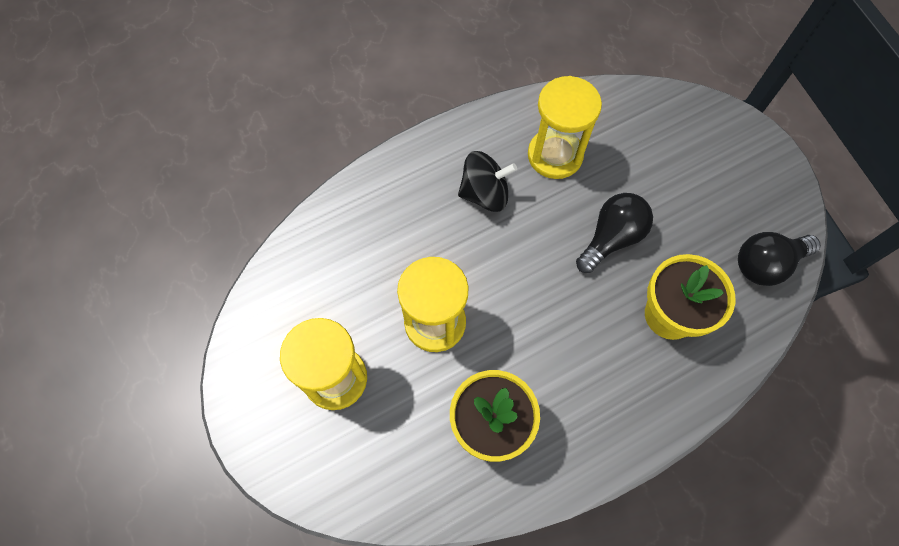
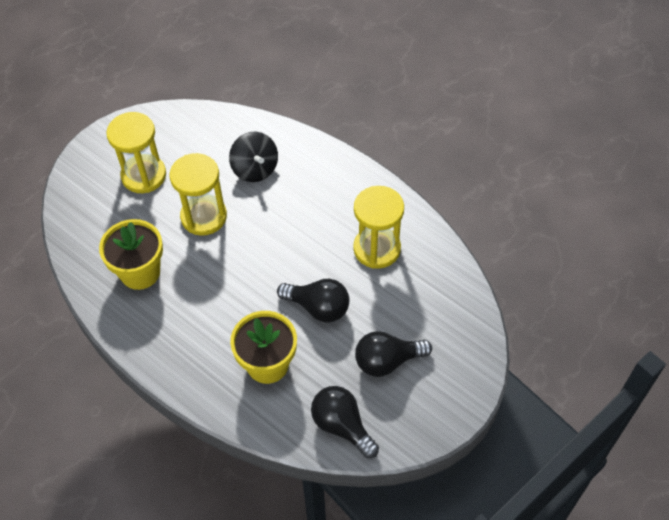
camera: 70 degrees right, 10 degrees down
black spinning top [458,151,517,212] -> black spinning top moved to [229,132,278,182]
none -> black light bulb [355,331,432,377]

